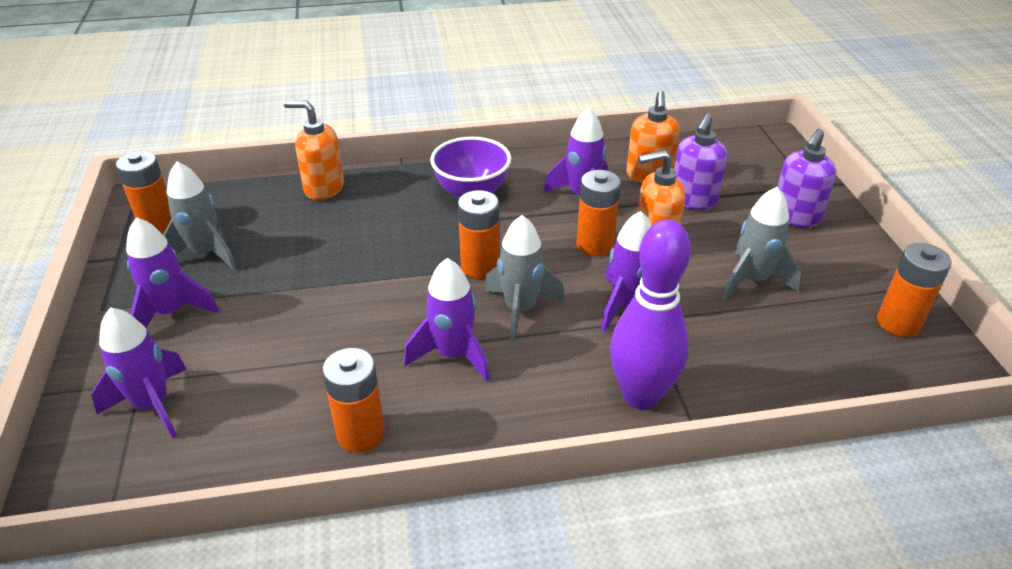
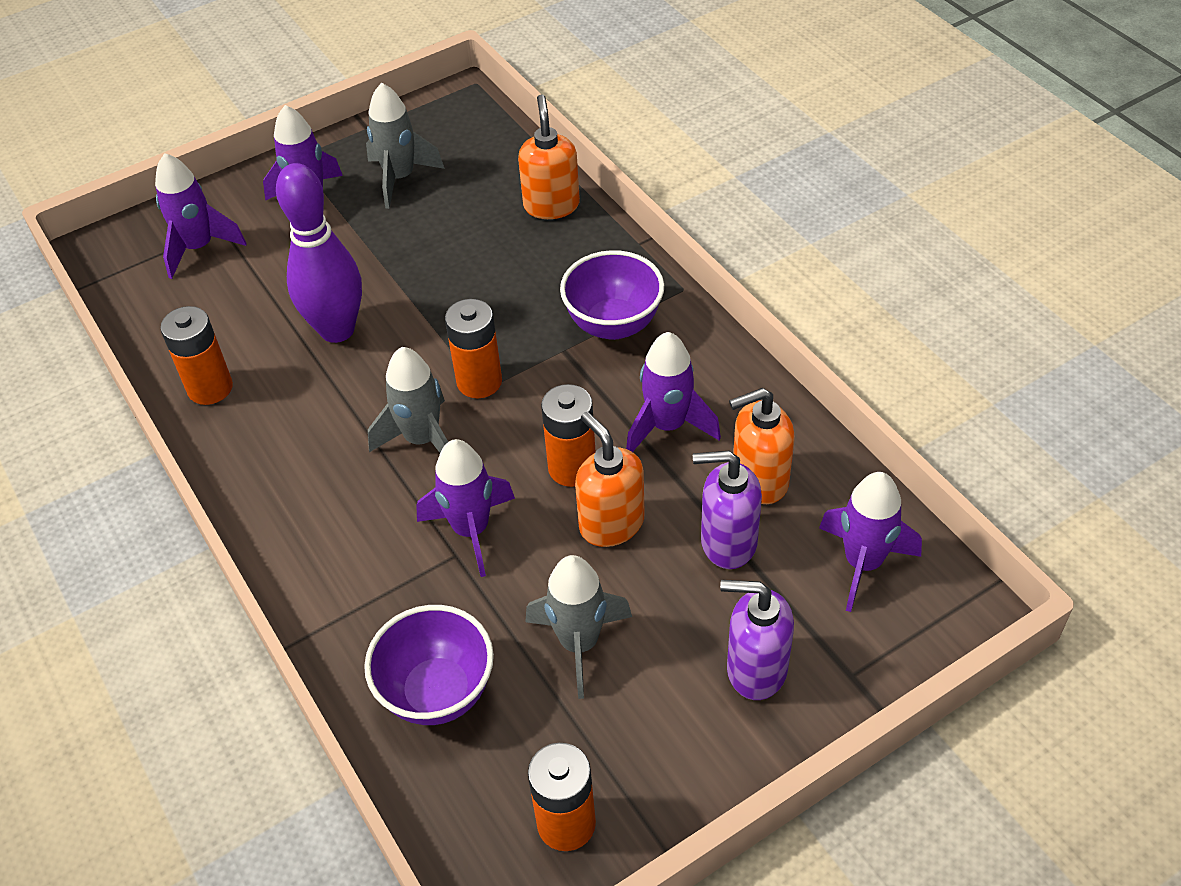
camera: 70 degrees right, 10 degrees up
orange battery [116,151,172,233] -> none
purple rocket [404,258,490,382] -> purple rocket moved to [819,472,922,612]
purple bowling pin [610,220,691,409] -> purple bowling pin moved to [276,163,362,343]
none -> purple bowl [364,605,494,725]

